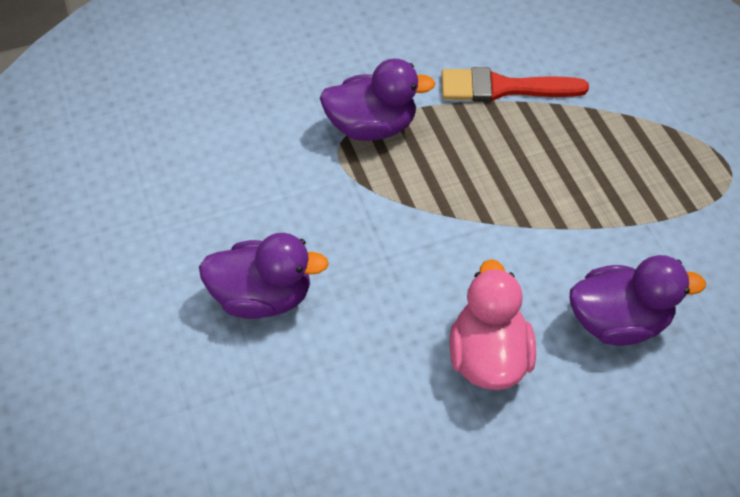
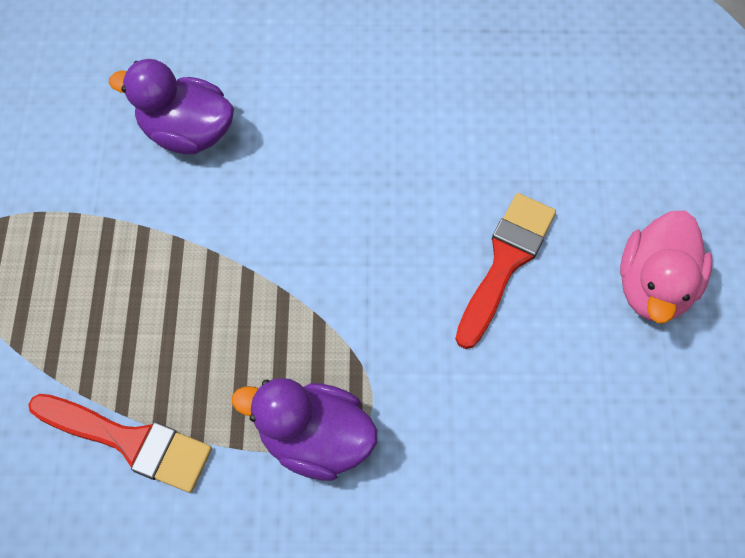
camera: 160 degrees left, 10 degrees up
purple duck [199,233,329,319] -> red brush [455,193,556,349]
pink duck [449,259,536,390] -> pink duck moved to [620,211,713,323]

